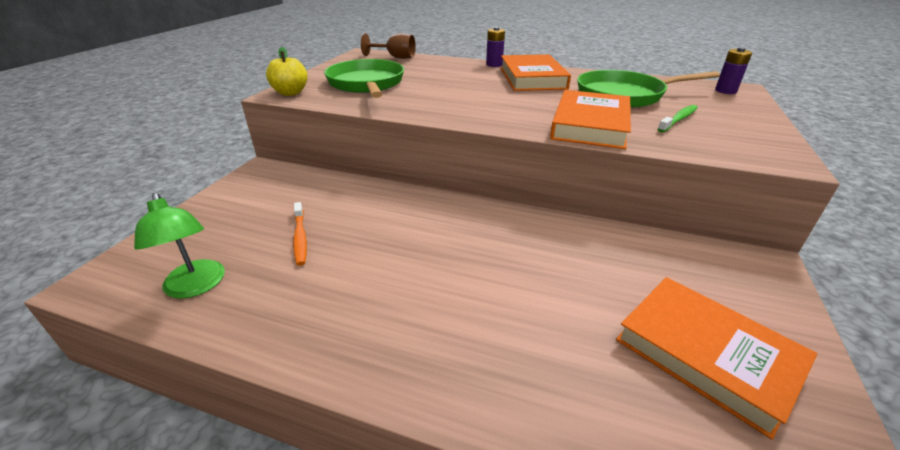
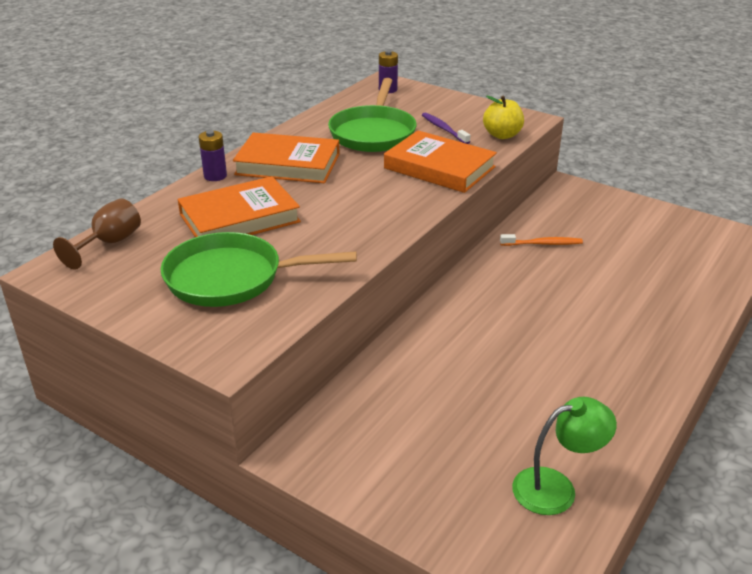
camera: 75 degrees left, 0 degrees up
yellow apple [266,47,308,96] -> yellow apple moved to [483,95,524,139]
orange toothbrush [293,202,307,266] -> orange toothbrush moved to [500,234,583,246]
orange book [616,277,817,439] -> orange book moved to [178,176,301,237]
green toothbrush [657,105,698,133] -> purple toothbrush [422,113,470,144]

